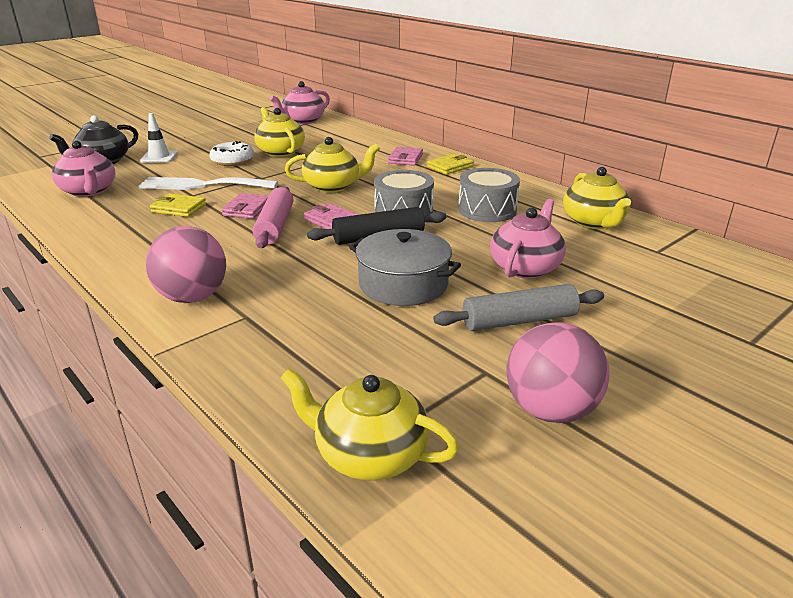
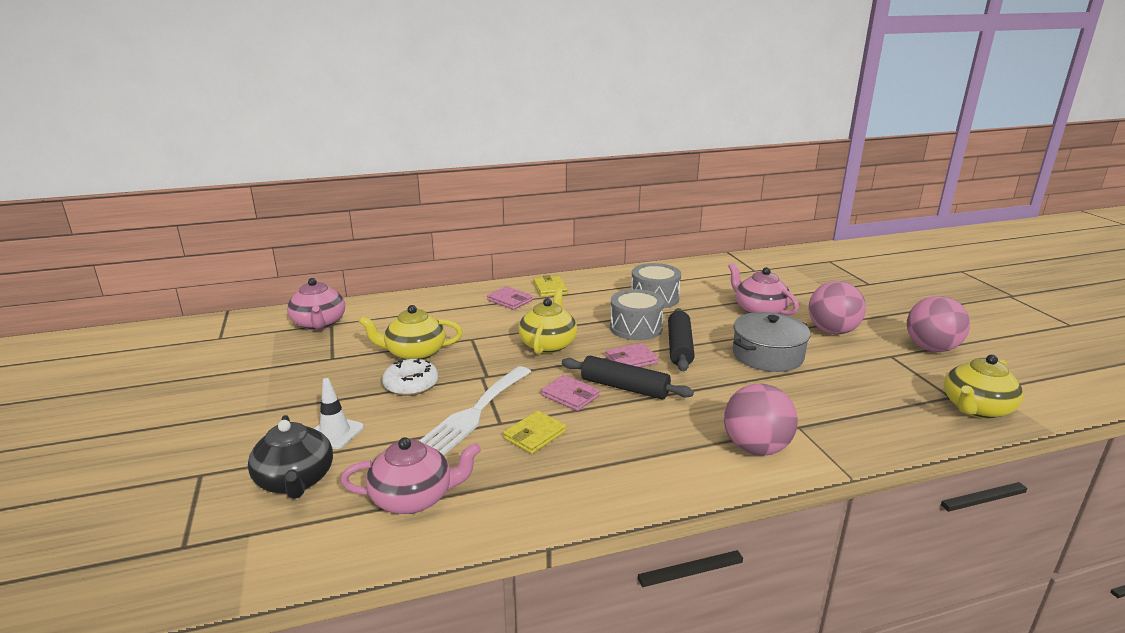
camera: 65 degrees left, 5 degrees down
pink rolling pin [253,186,294,248] -> black rolling pin [562,355,694,400]
grey rolling pin [433,284,604,331] -> pink ball [809,281,866,334]
yellow teapot [563,167,631,229] -> none

